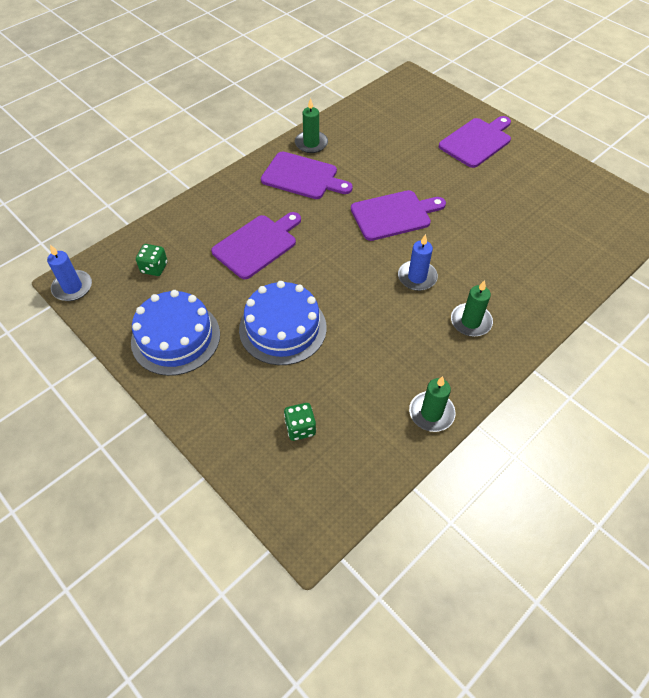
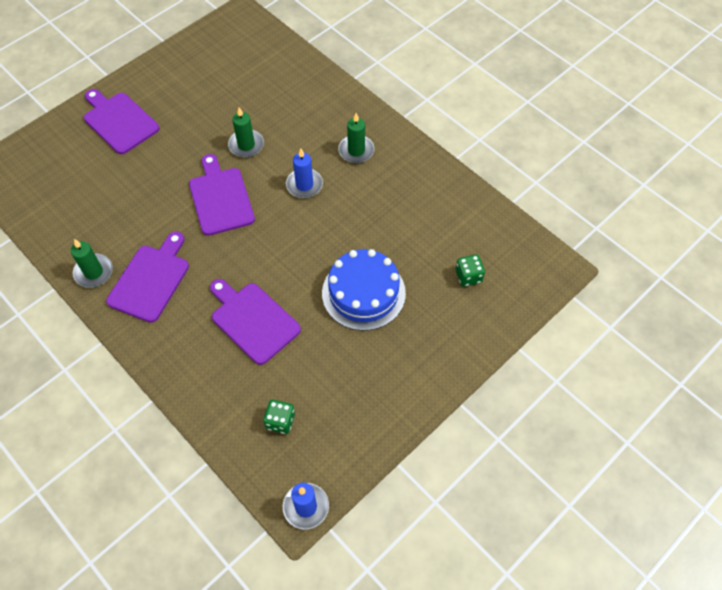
camera: 90 degrees left, 5 degrees up
blue cake [131,290,220,376] -> none
green candle [409,376,455,432] -> green candle moved to [228,107,264,158]

